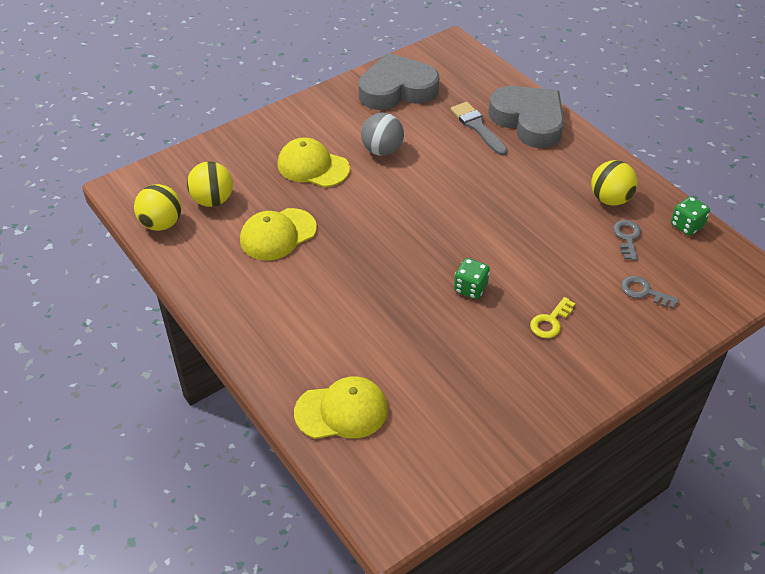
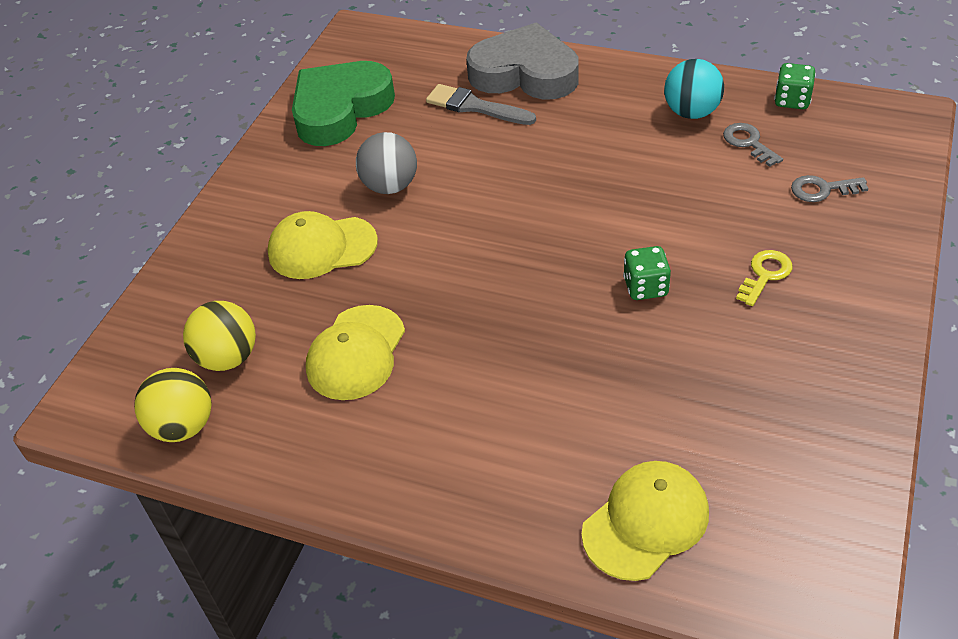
camera: 30 degrees left, 0 degrees up
grey heart [358,53,439,110] -> green heart [292,61,395,146]
yellow key [530,297,575,338] -> yellow key turned 150 degrees counterclockwise [736,250,792,306]
yellow ball [591,160,638,206] -> turquoise ball [664,59,724,119]

